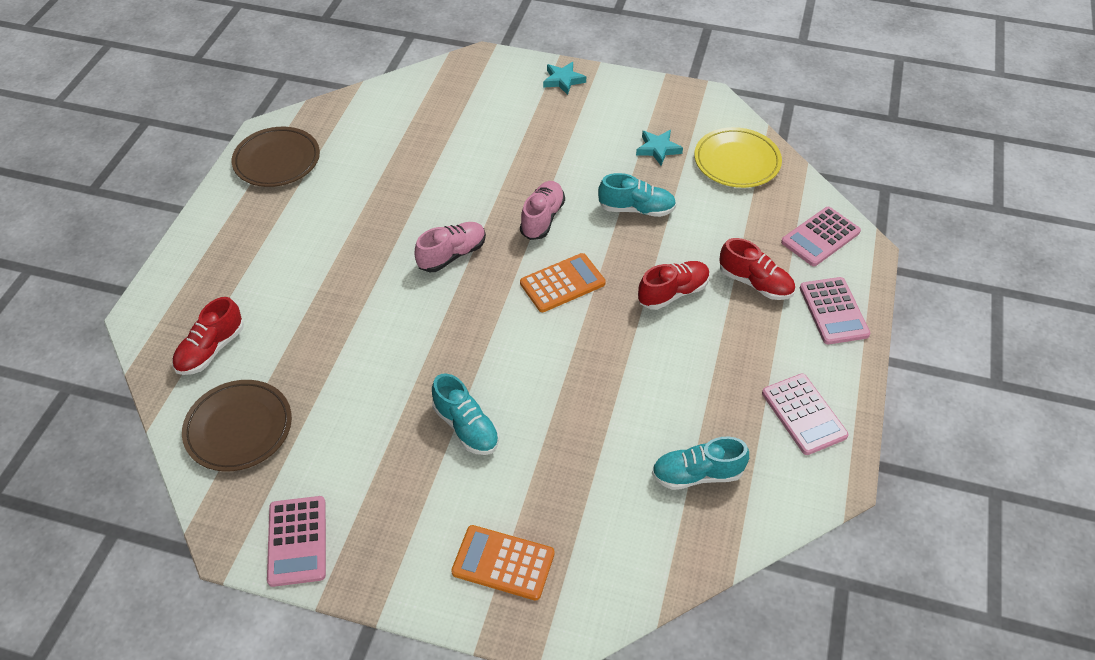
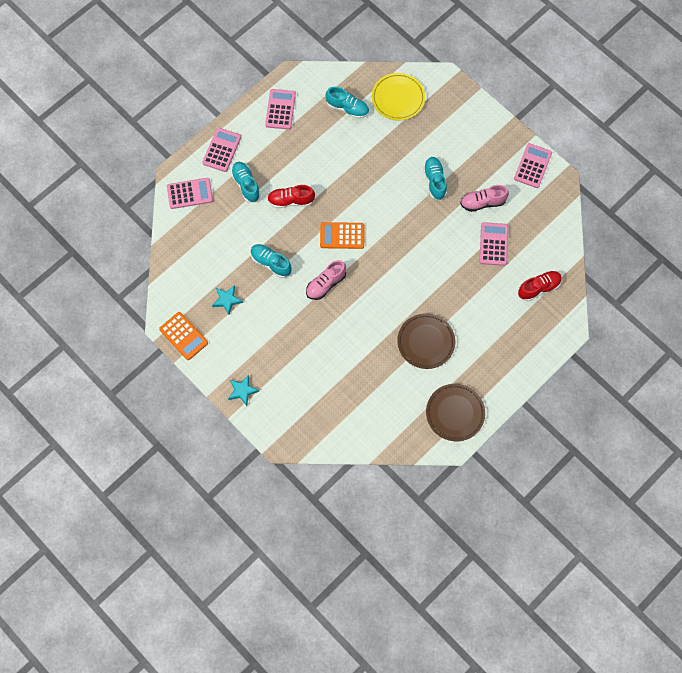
camera: 150 degrees left, 20 degrees up
brown plate [182,380,292,471] -> brown plate moved to [397,313,455,369]
pink shoe [415,222,486,272] -> pink shoe moved to [460,185,509,212]
orange calculator [451,525,555,601] -> orange calculator moved to [159,312,208,360]
yellow plate [694,127,782,188] -> yellow plate moved to [372,73,425,121]
red shoe [719,238,795,300] -> turquoise shoe [231,162,261,202]
none -> pink calculator [480,222,508,266]

